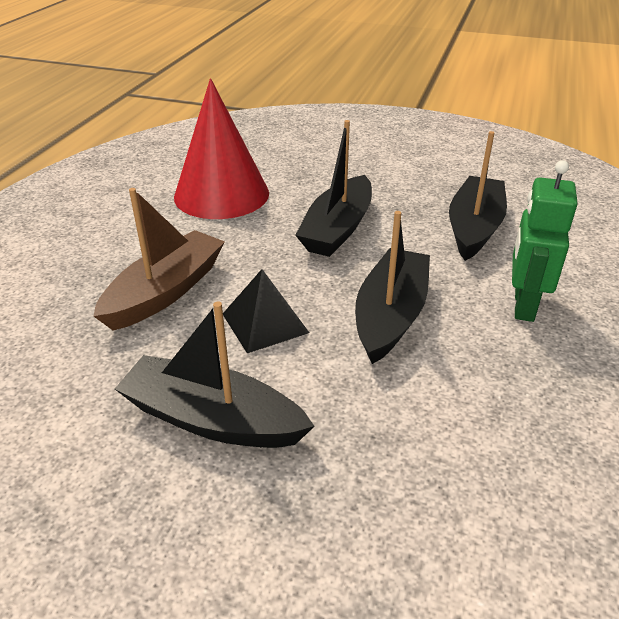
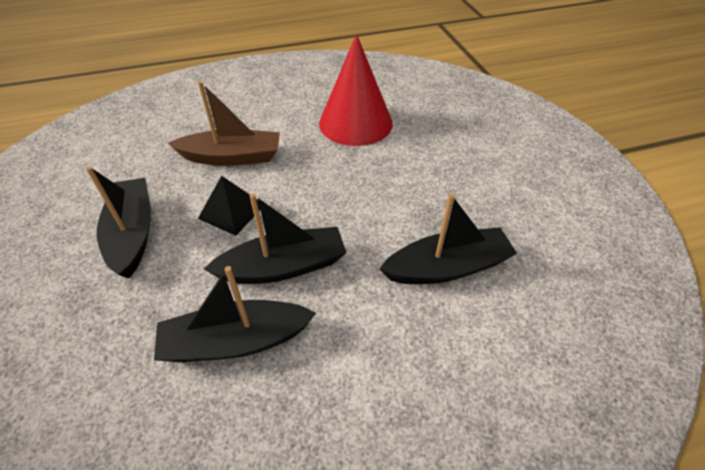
camera: 55 degrees right, 10 degrees up
black boat [295,120,372,257] -> black boat moved to [154,266,316,362]
green robot [512,160,578,322] -> none

